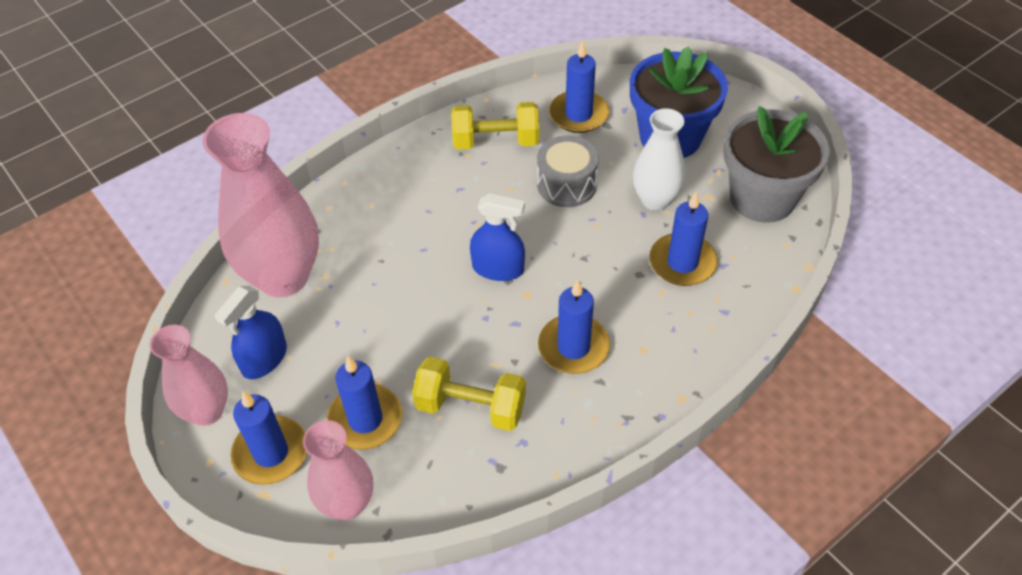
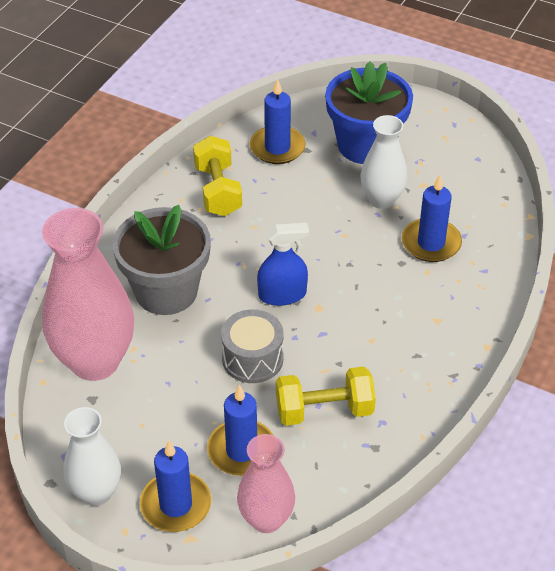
camera: 25 degrees left, 5 degrees down
pink vase [149,325,228,426] -> white vase [63,407,121,506]
blue spray bottle [215,286,287,379] -> none
yellow dumbbell [451,102,539,150] -> yellow dumbbell turned 75 degrees counterclockwise [193,136,242,216]
grey drum [537,136,599,207] -> grey drum moved to [221,309,284,383]
blue candle [538,279,610,374] -> none
grey flower pot [723,106,830,223] -> grey flower pot moved to [113,205,211,315]

